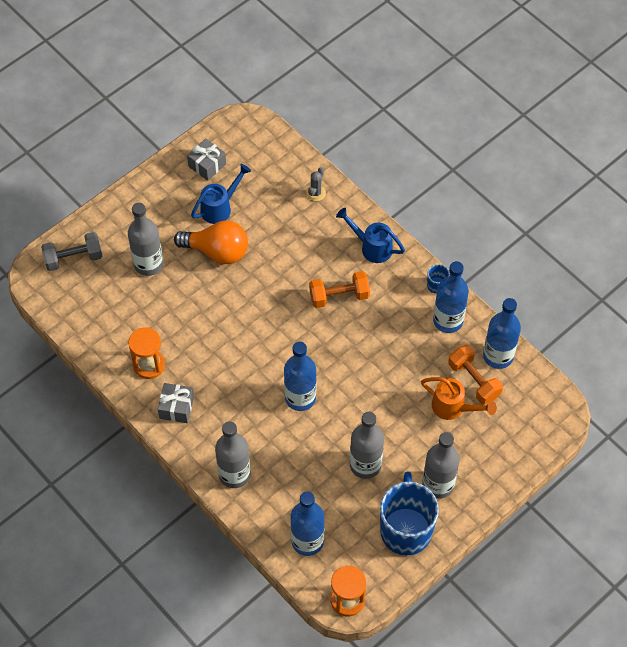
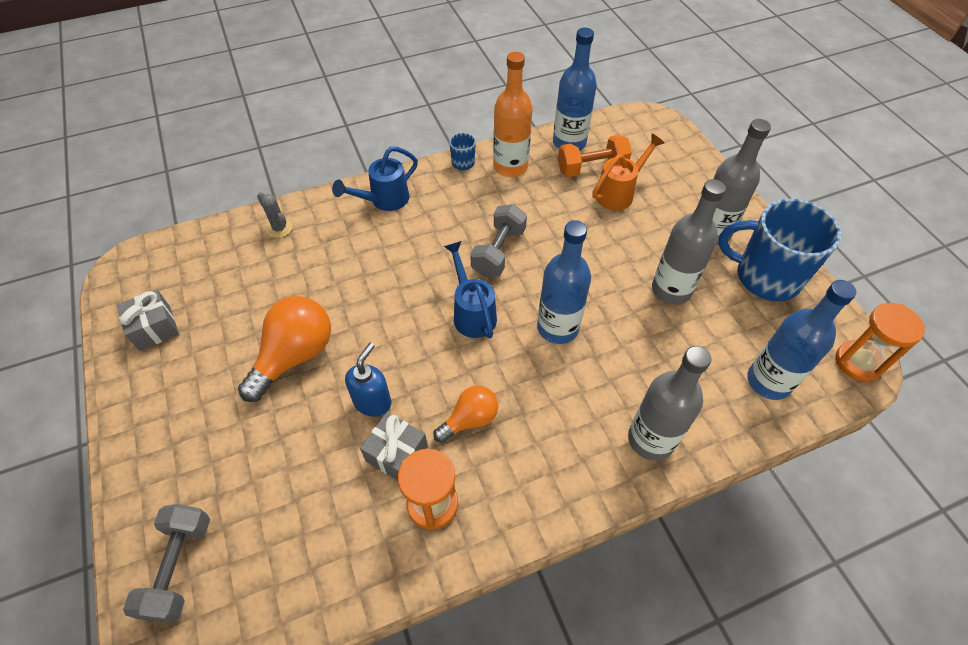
camera: 70 degrees left, 5 degrees down
grey bottle [128,203,163,276] -> none
grey gift [157,383,194,423] -> grey gift moved to [360,412,428,480]
blue watering can [191,164,251,224] -> blue watering can moved to [444,241,497,338]
orange dumbbell [309,271,370,308] -> none
blue bottle [433,261,469,333] -> orange bottle [493,52,533,177]
none -> blue soap dispenser [345,343,391,417]
none -> orange light bulb [433,385,498,443]
none -> grey dumbbell [470,204,527,277]

